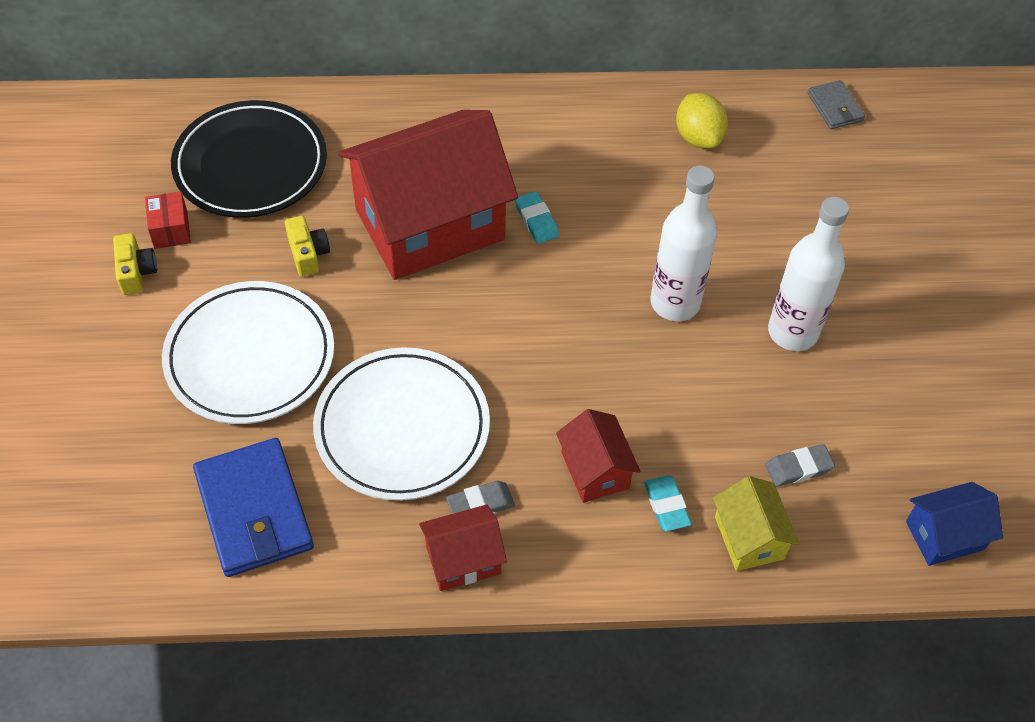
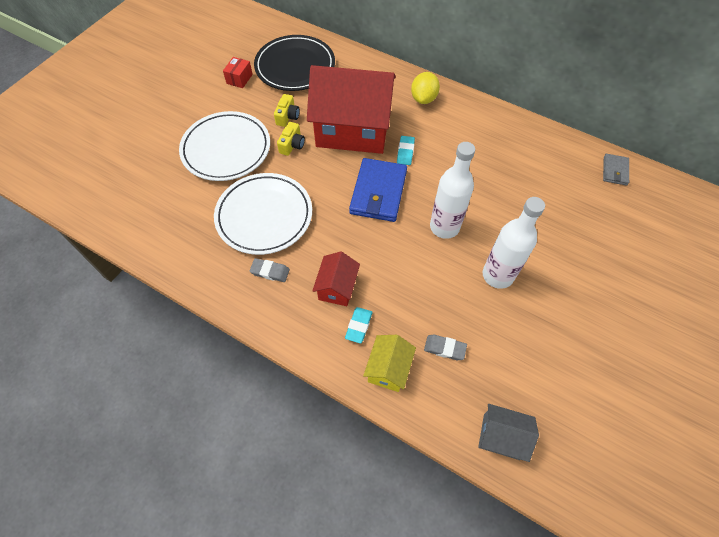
camera: 35 degrees right, 5 degrees up
yellow camera [113,233,157,295] -> yellow camera moved to [277,122,305,156]
blue wallet [193,438,314,577] -> blue wallet moved to [349,158,407,222]
red house [419,504,507,591] -> none
yellow lemon [676,93,728,149] -> yellow lemon moved to [411,72,440,104]
blue house [906,482,1003,566] -> grey house [478,404,539,462]

